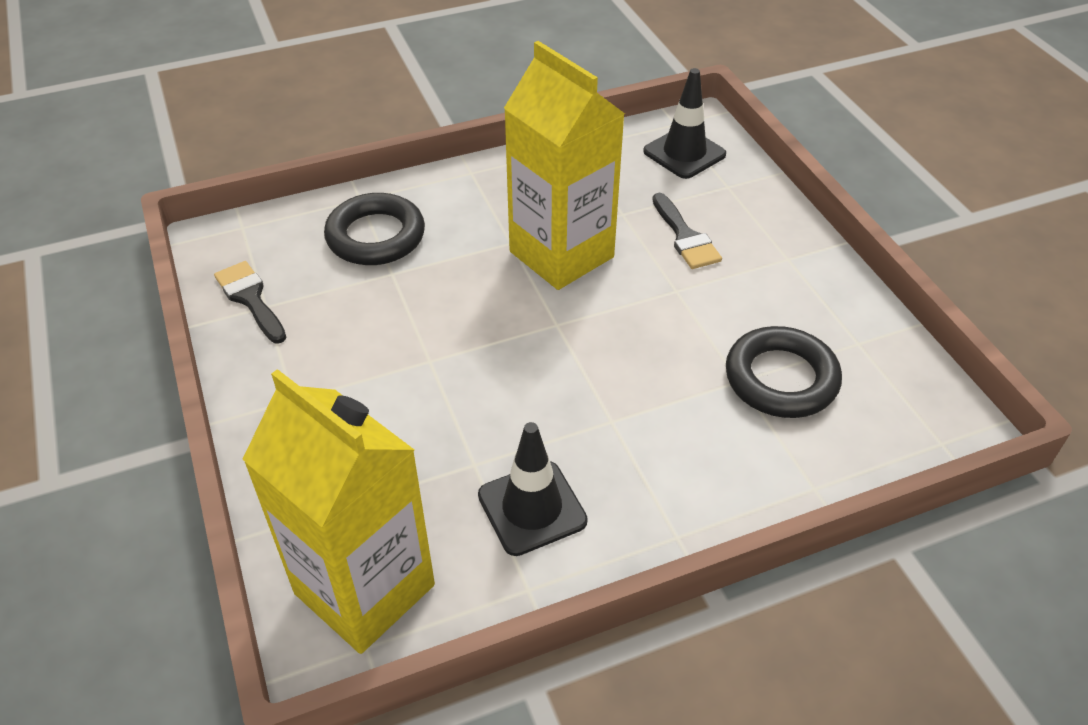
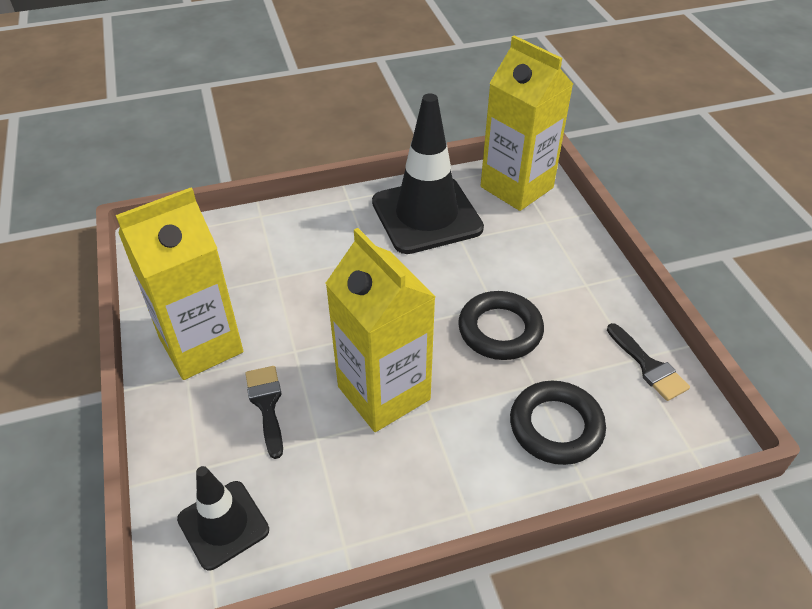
camera: 175 degrees left, 0 degrees up
black traffic cone [478,422,588,556] -> black traffic cone [372,93,484,254], size x1.80
black ring [726,326,842,418] -> black ring moved to [458,291,544,360]
none -> yellow carton [116,188,243,380]

